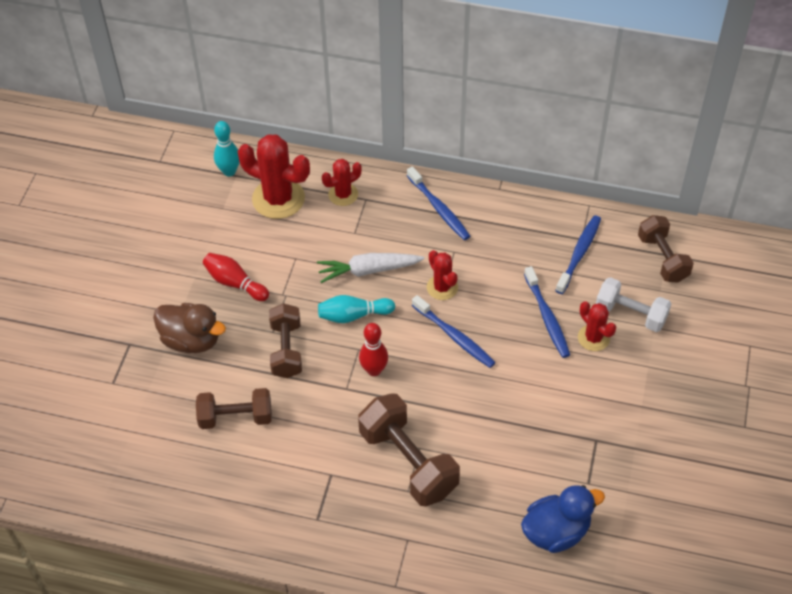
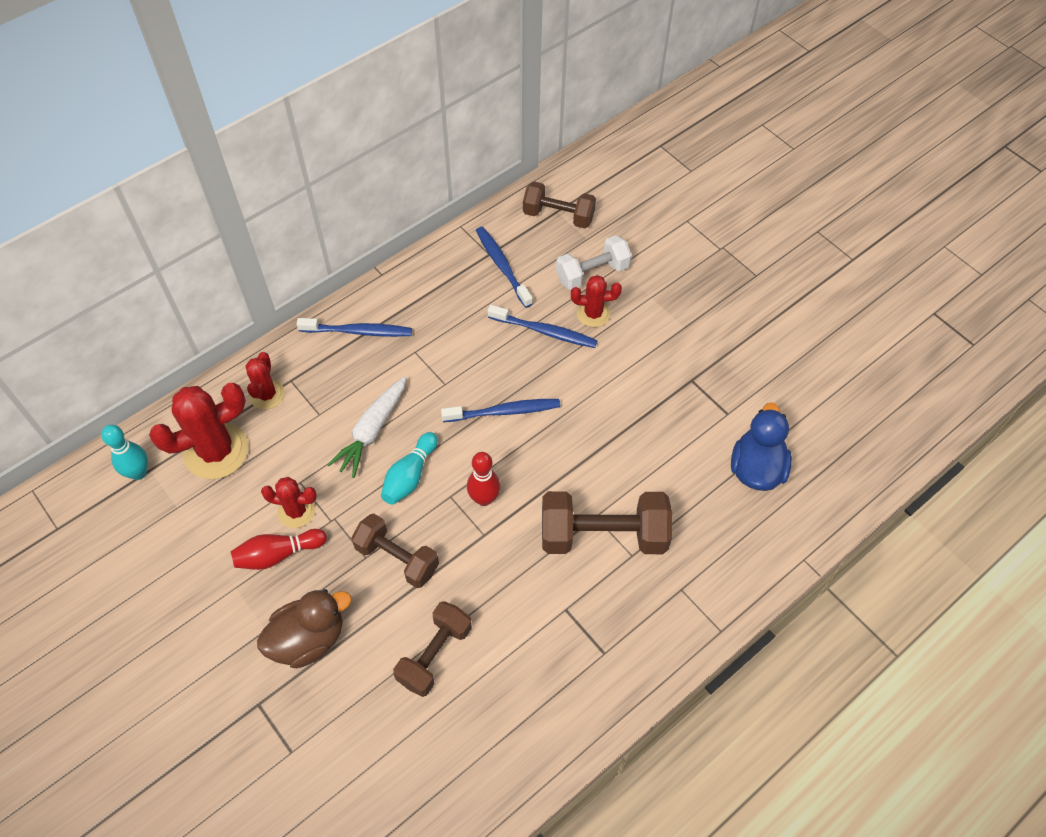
camera: 55 degrees left, 5 degrees up
red cactus [427,250,458,300] -> red cactus moved to [261,477,317,528]

